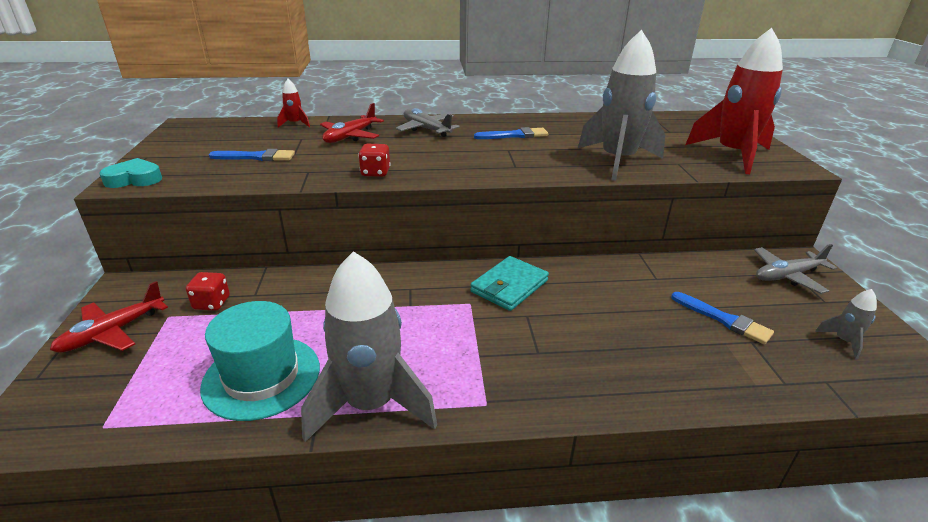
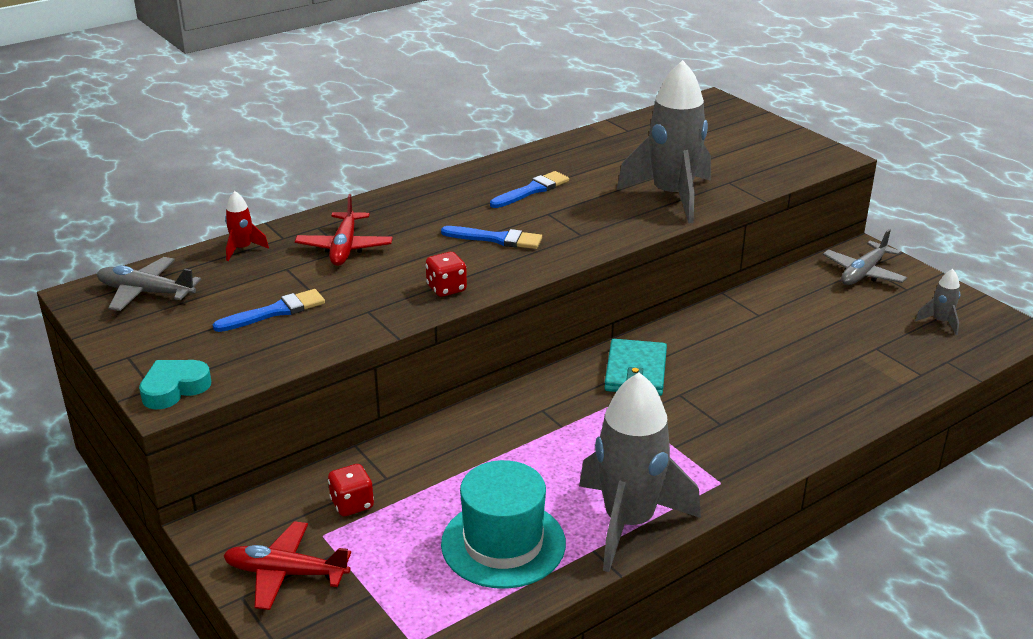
camera: 30 degrees left, 0 degrees up
red plane [50,281,168,353] -> red plane turned 90 degrees clockwise [223,521,351,610]
grey plane [396,108,460,137] -> grey plane moved to [97,257,201,311]
blue brush [671,292,774,344] -> blue brush moved to [441,226,542,249]
red rocket [686,28,783,174] -> none

